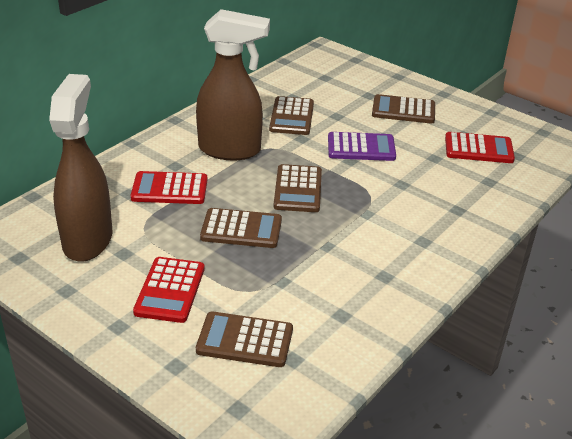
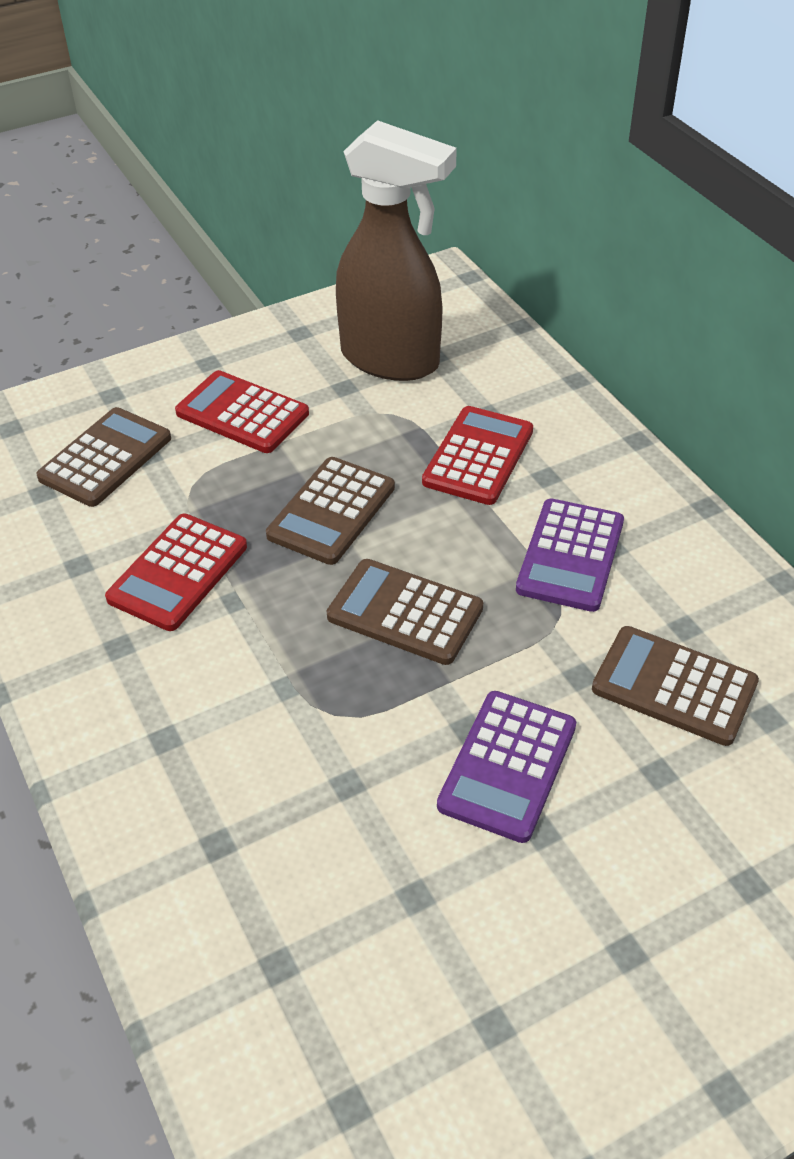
camera: 115 degrees right, 10 degrees up
brown spray bottle [196,9,270,160] -> purple calculator [516,499,624,612]
brown calculator [372,94,435,124] -> none
red calculator [445,132,515,163] -> red calculator moved to [105,514,247,631]

